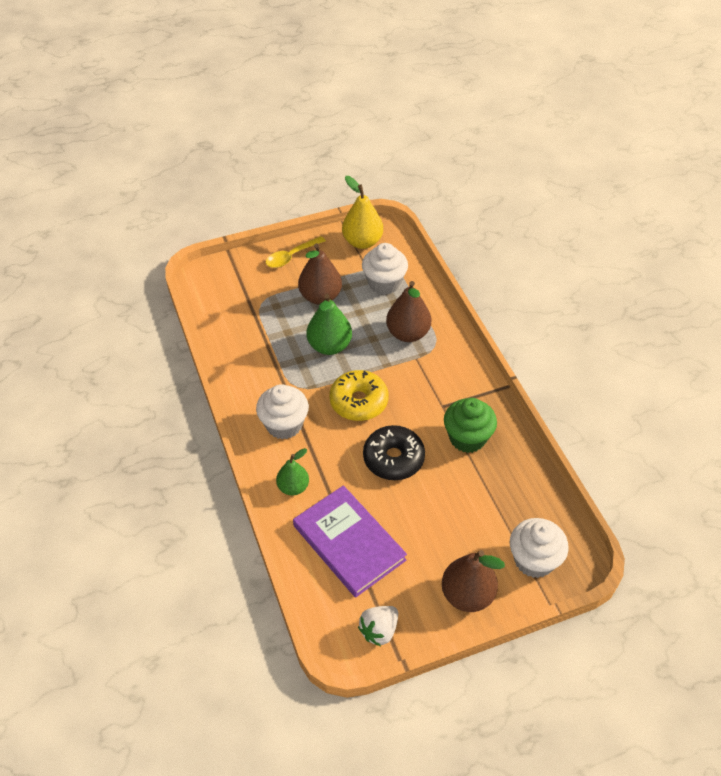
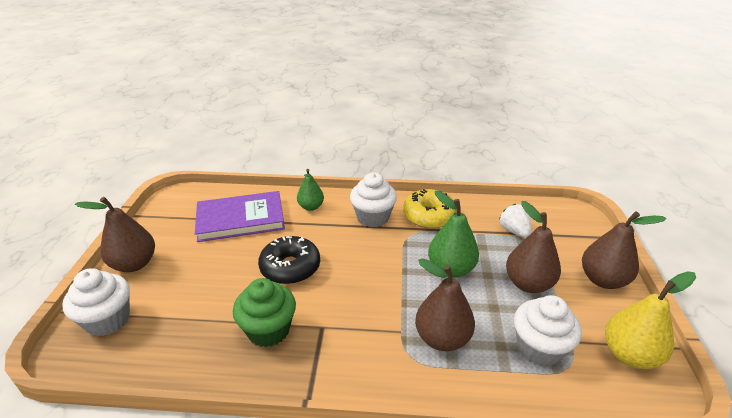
camera: 115 degrees right, 15 degrees down
yellow spoon [266,236,326,268] -> brown pear [582,211,666,289]
yellow donut [329,370,389,421] -> yellow donut moved to [403,189,457,229]
white strawberry [358,606,398,646] -> white strawberry moved to [499,204,531,237]

